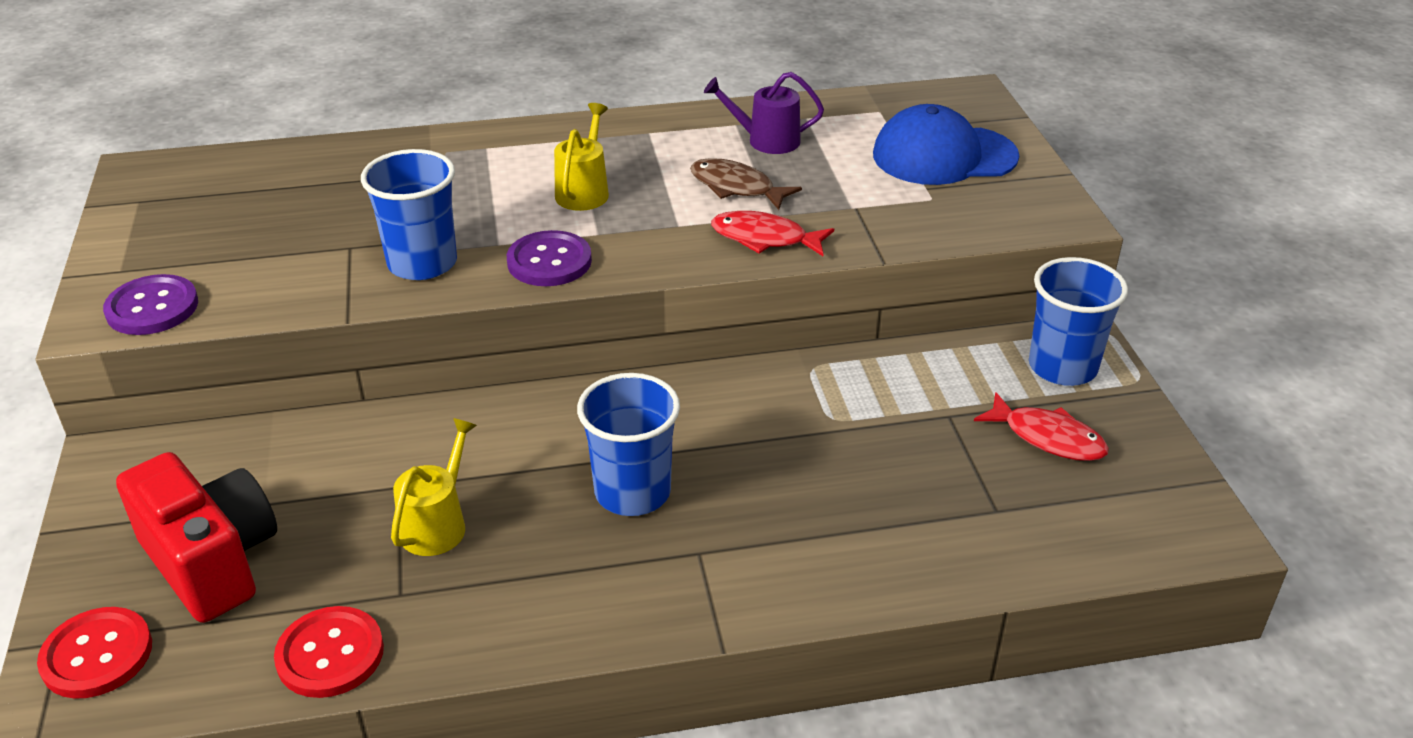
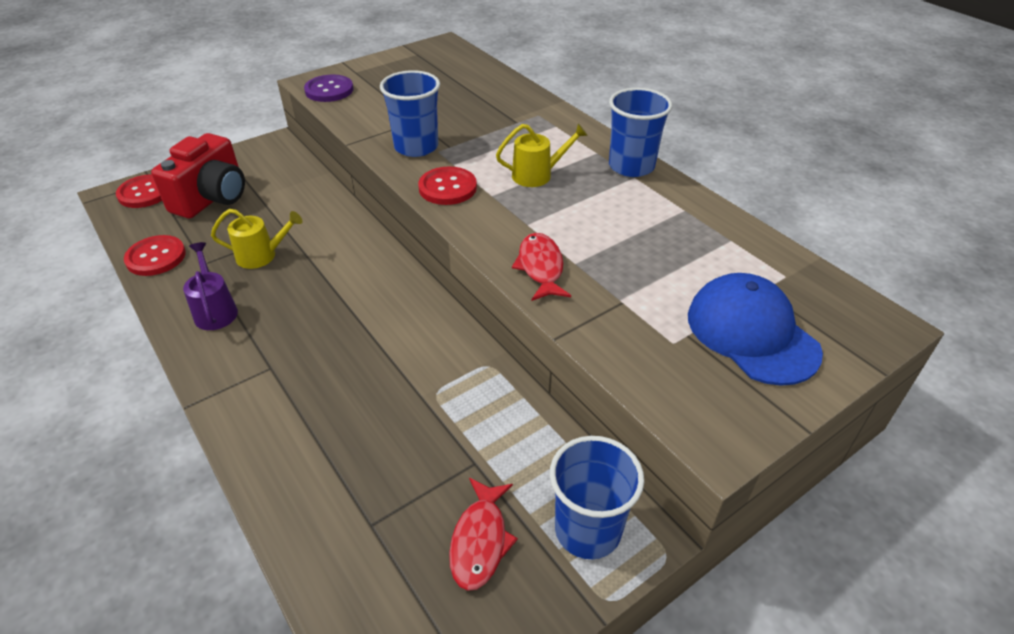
camera: 65 degrees right, 5 degrees up
purple button [507,230,592,286] -> red button [418,166,477,205]
blue cup [577,373,680,516] -> blue cup moved to [609,88,672,177]
brown fish [690,158,802,210] -> none
purple watering can [704,72,824,154] -> purple watering can moved to [183,242,238,330]

